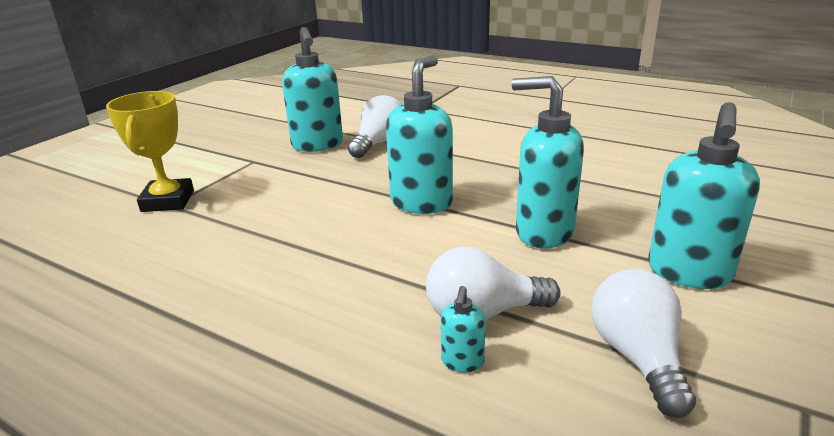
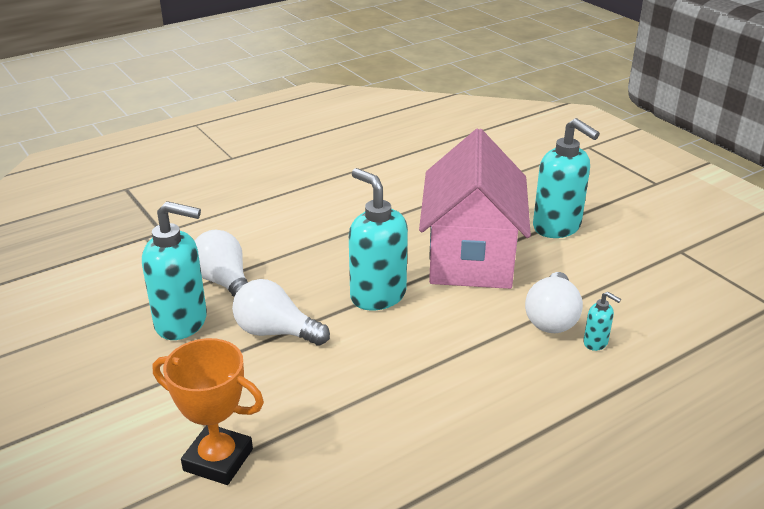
camera: 65 degrees left, 5 degrees up
yellow trophy [106,91,194,212] -> orange trophy [153,338,264,485]
turquoise soap dispenser [512,76,584,249] -> pink house [419,129,531,289]
white light bulb [592,269,696,418] -> white light bulb moved to [232,279,330,346]

